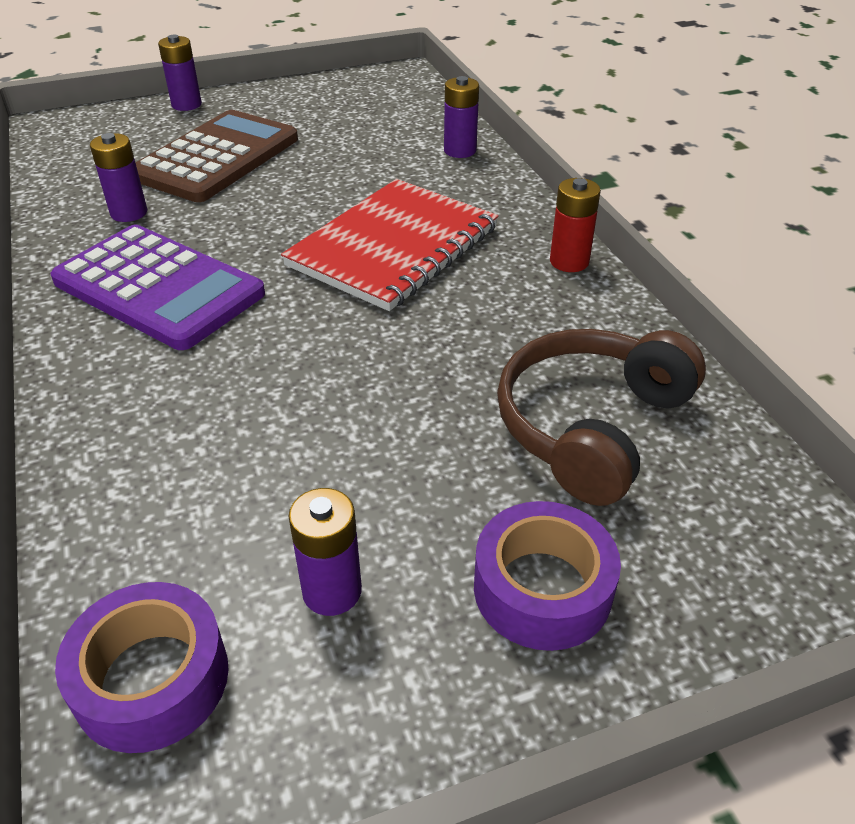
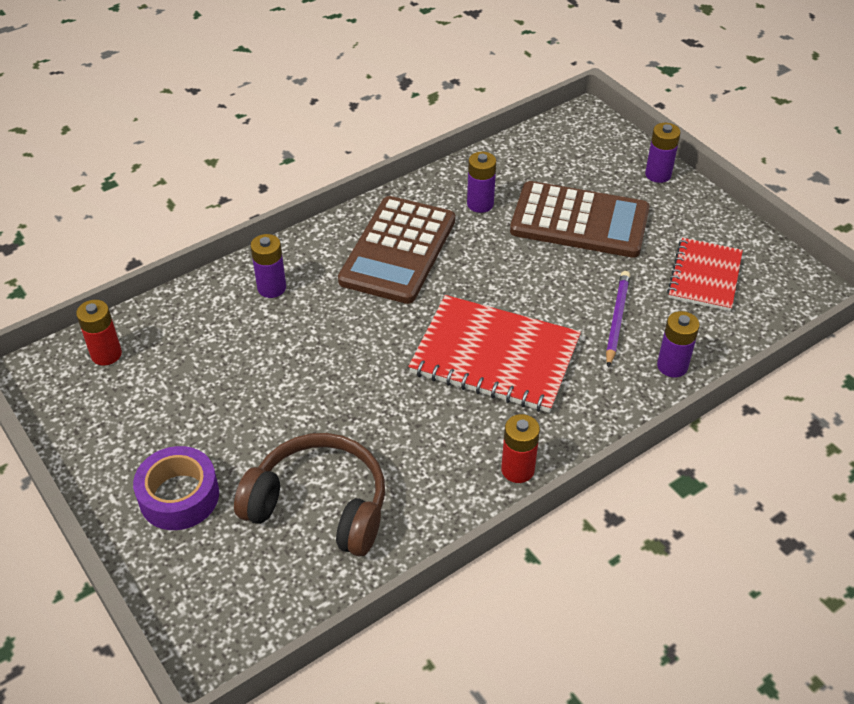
camera: 75 degrees right, 5 degrees up
purple calculator [51,225,265,350] -> brown calculator [338,196,455,304]
purple tape [55,582,229,753] -> red battery [76,300,122,366]
purple battery [288,488,362,616] -> purple battery moved to [250,234,286,298]
none -> purple pencil [606,271,630,367]
none -> red notebook [667,238,743,311]

